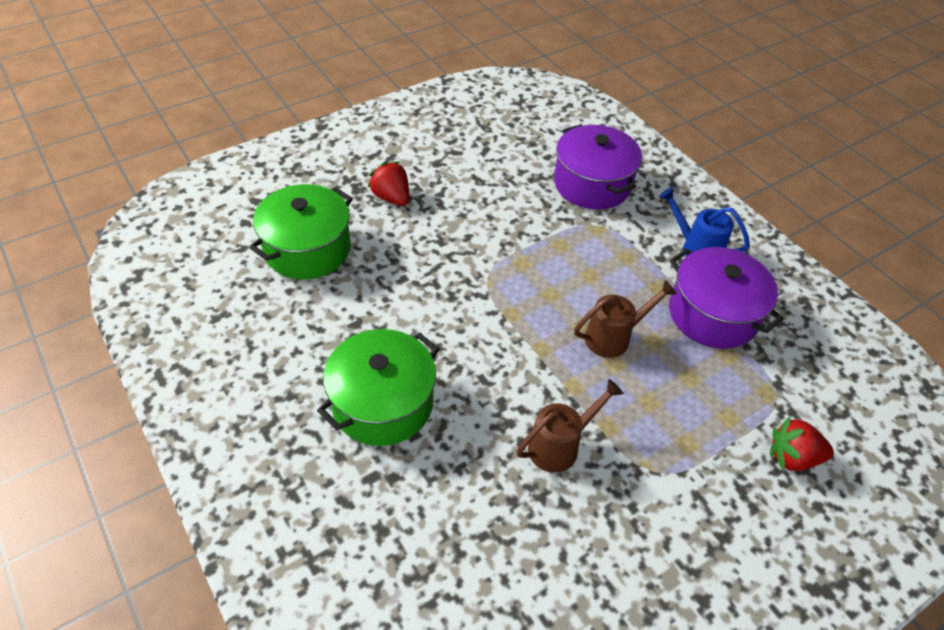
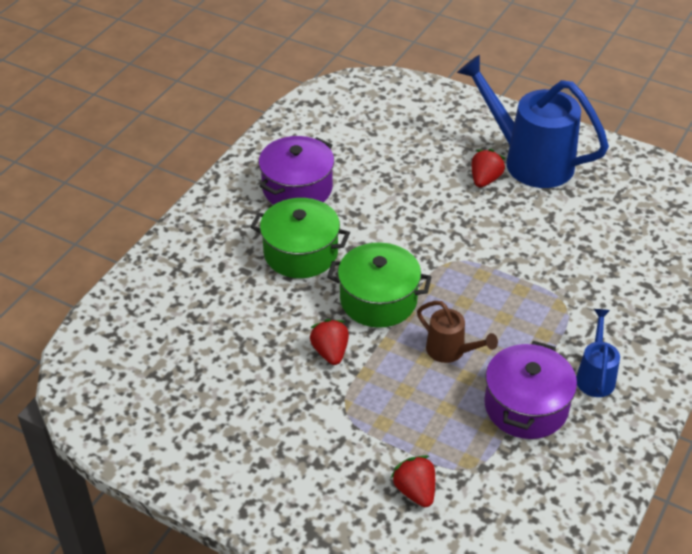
camera: 65 degrees right, 5 degrees down
green pot [249,184,353,280] -> green pot moved to [327,242,431,328]
brown watering can [517,379,624,473] -> red strawberry [310,319,349,365]
purple pot [554,124,642,210] -> purple pot moved to [259,136,334,205]
none -> blue watering can [457,55,609,188]

